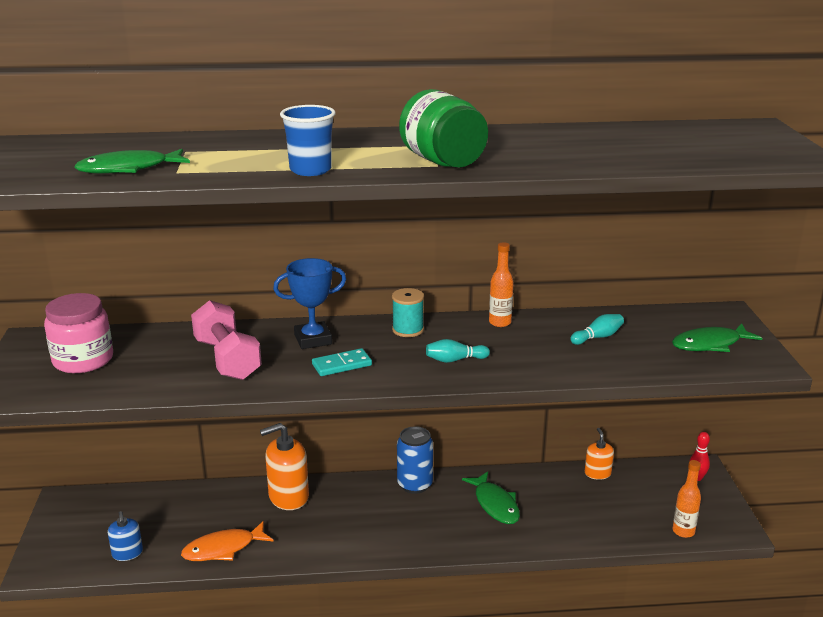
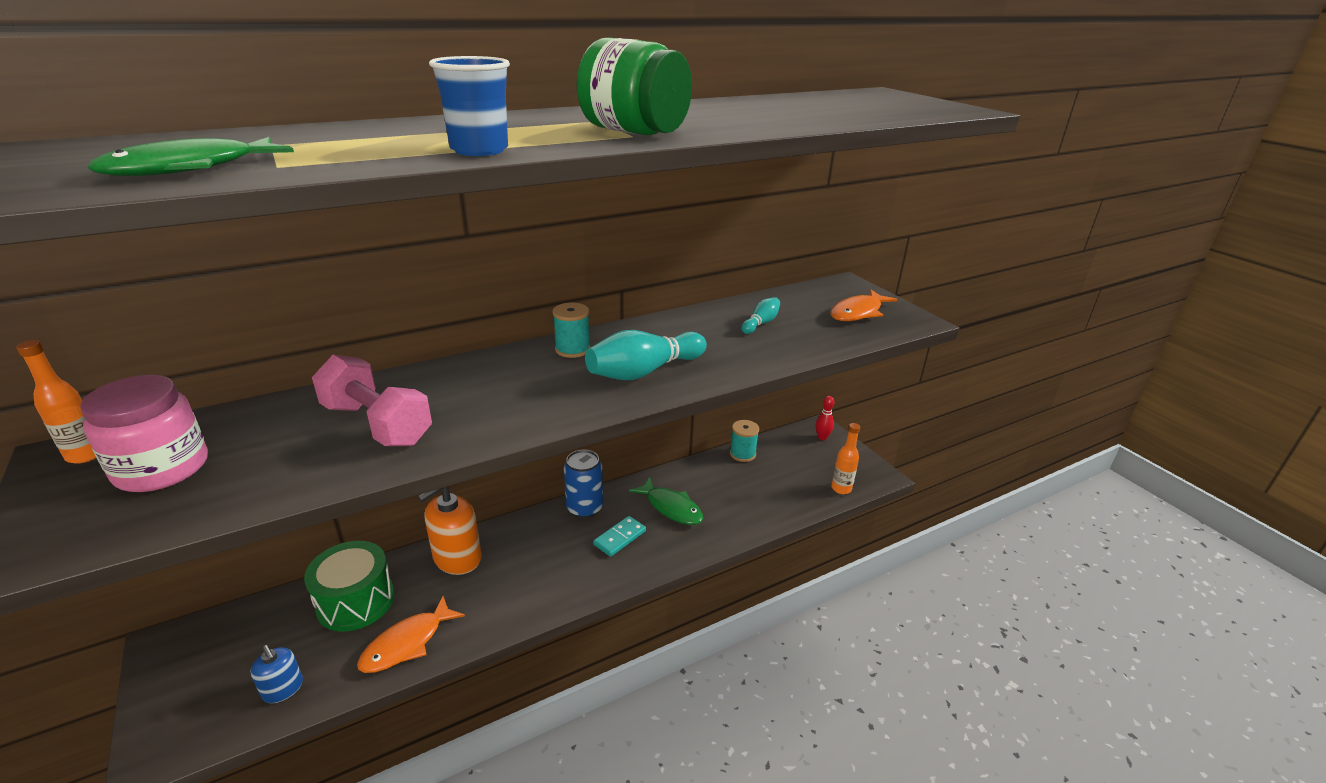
camera: 25 degrees left, 5 degrees up
blue trophy [273,258,346,349] -> none
turquoise domino [312,348,372,376] -> turquoise domino moved to [593,516,646,557]
turquoise bowling pin [426,339,490,363] -> turquoise bowling pin [585,330,707,380], size x1.89
orange bottle [489,242,514,327] -> orange bottle moved to [16,340,96,464]
orange soap dispenser [585,428,614,480] -> turquoise spool [730,420,759,462]
green fish [672,323,762,352] -> orange fish [830,290,897,321]
none -> green drum [304,541,395,632]

